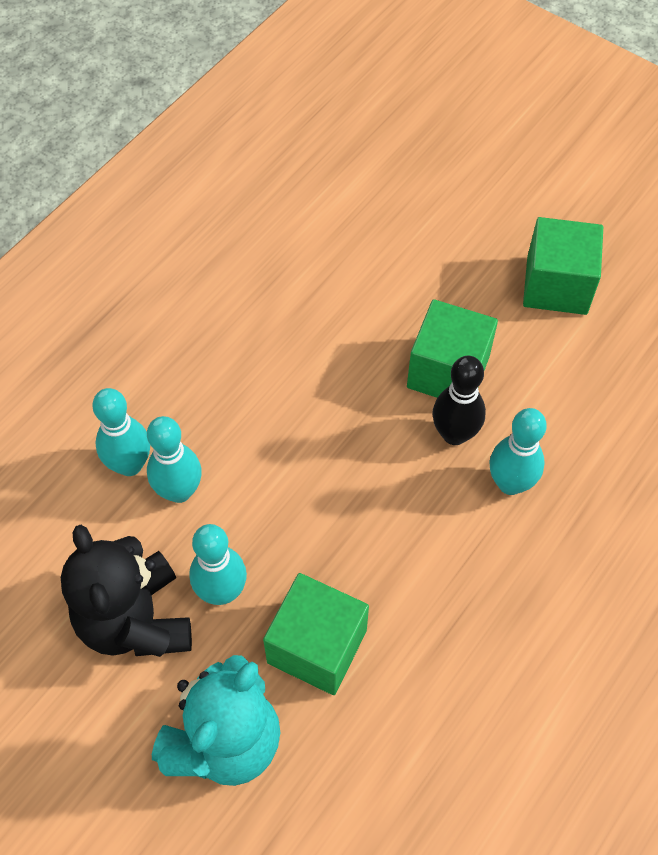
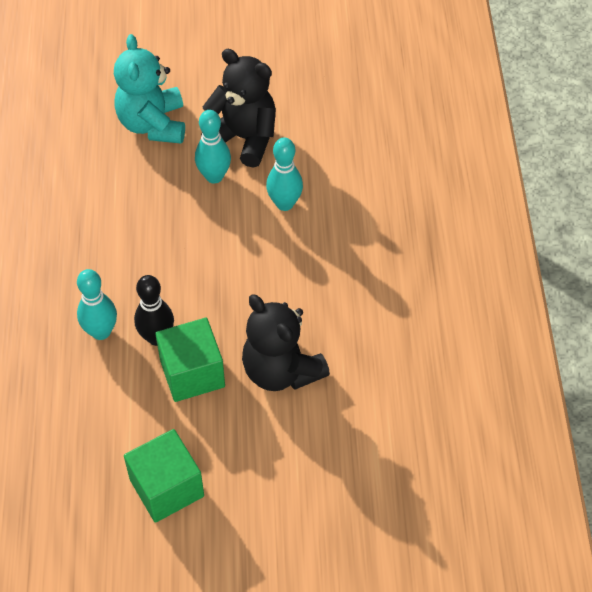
camera: 140 degrees right, 5 degrees down
turquoise bowling pin [92,388,150,476] -> none
green cube [263,573,369,695] -> none
none -> black teddy bear [242,294,330,391]

